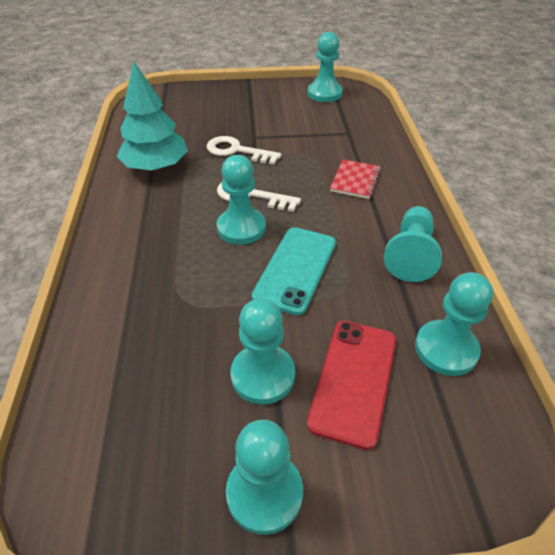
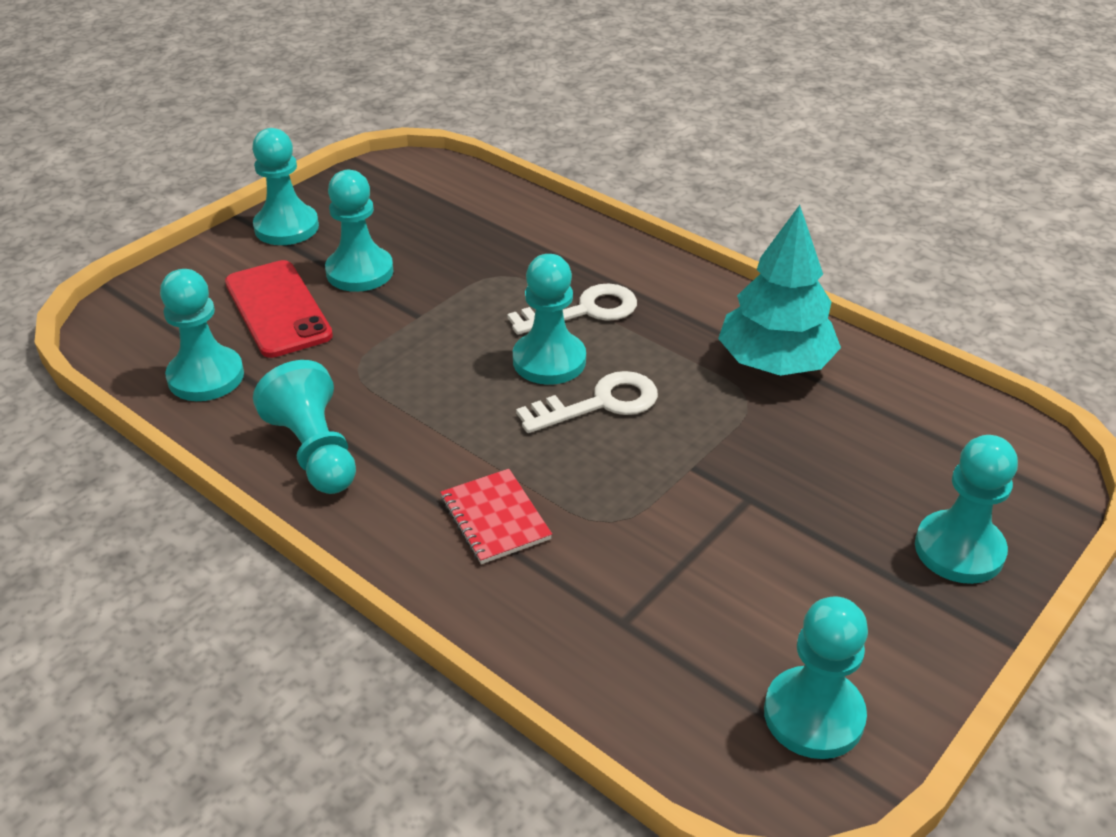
camera: 135 degrees right, 5 degrees down
white key [207,136,282,165] -> white key moved to [507,284,637,335]
turquoise phone [252,227,336,315] -> none
none -> turquoise pawn [915,435,1018,584]

